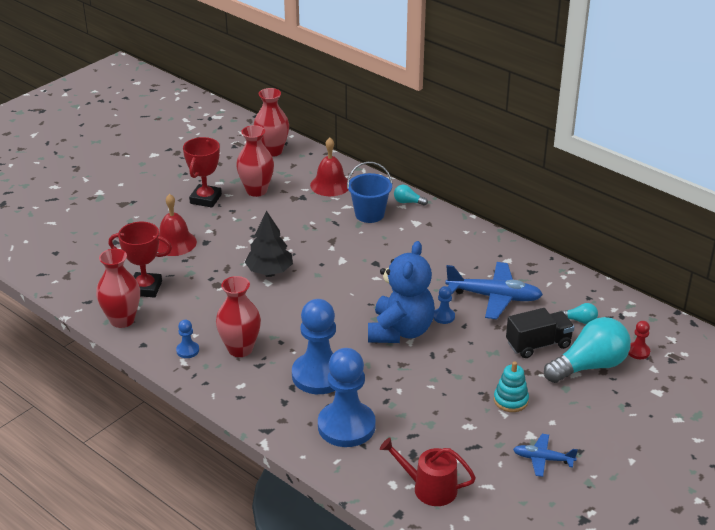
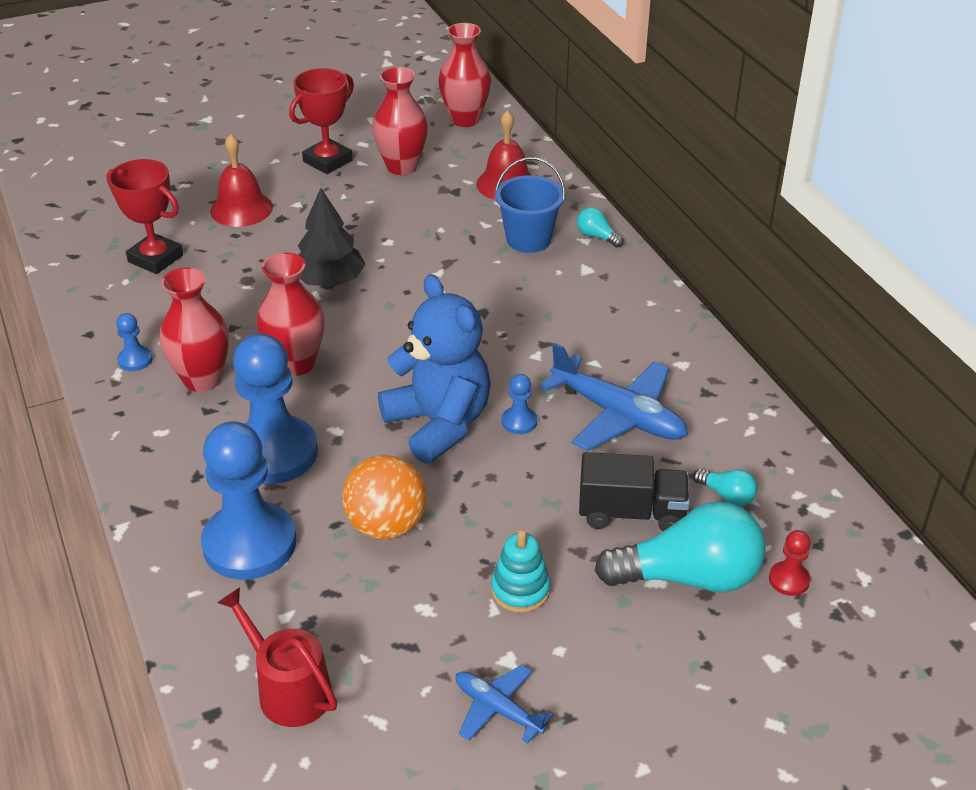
camera: 25 degrees right, 5 degrees up
red vase [96,248,140,328] -> red vase moved to [257,253,325,376]
blue teddy bear [368,241,435,343] -> blue teddy bear turned 75 degrees counterclockwise [378,275,491,464]
none -> orange ball [342,455,427,540]

